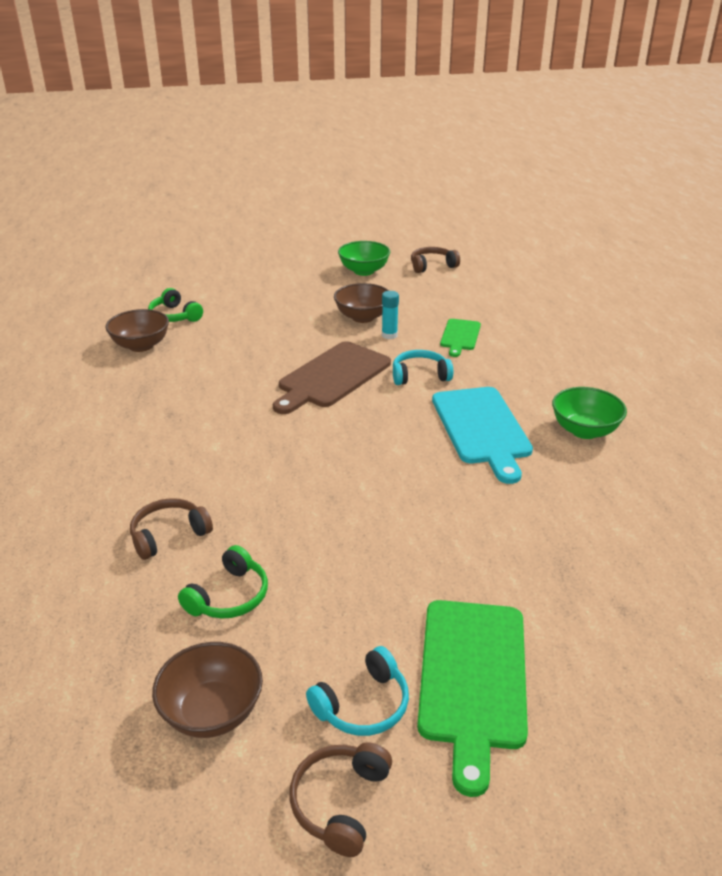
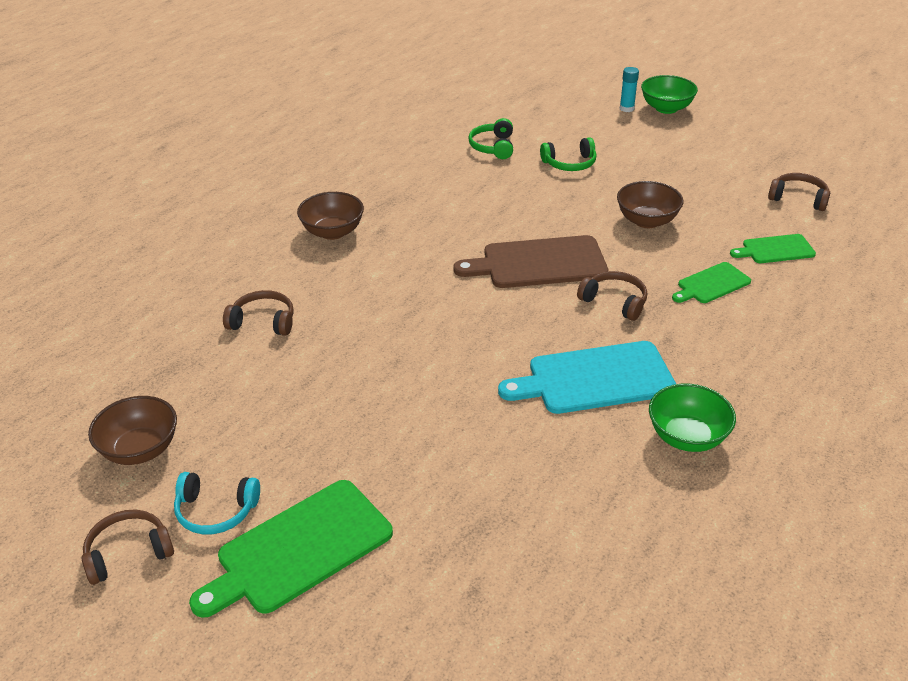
camera: 45 degrees right, 5 degrees up
brown bowl [106,309,169,352] -> brown bowl moved to [297,192,364,240]
green headphones [178,545,268,619] -> green headphones moved to [540,137,597,171]
green bowl [338,241,390,276] -> green bowl moved to [641,75,698,114]
turquoise glue stick [382,291,399,339] -> turquoise glue stick moved to [620,67,639,112]
turquoise headphones [393,350,453,385] -> brown headphones [577,271,647,321]
turquoise cutting board [432,387,533,484] -> turquoise cutting board turned 45 degrees clockwise [498,341,676,414]
none -> green cutting board [730,234,816,263]

